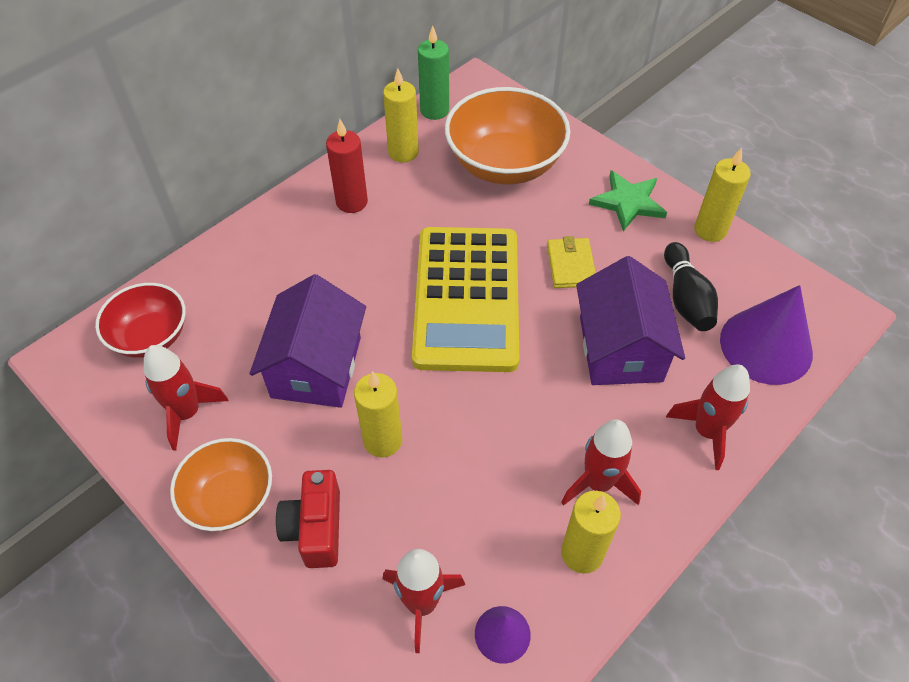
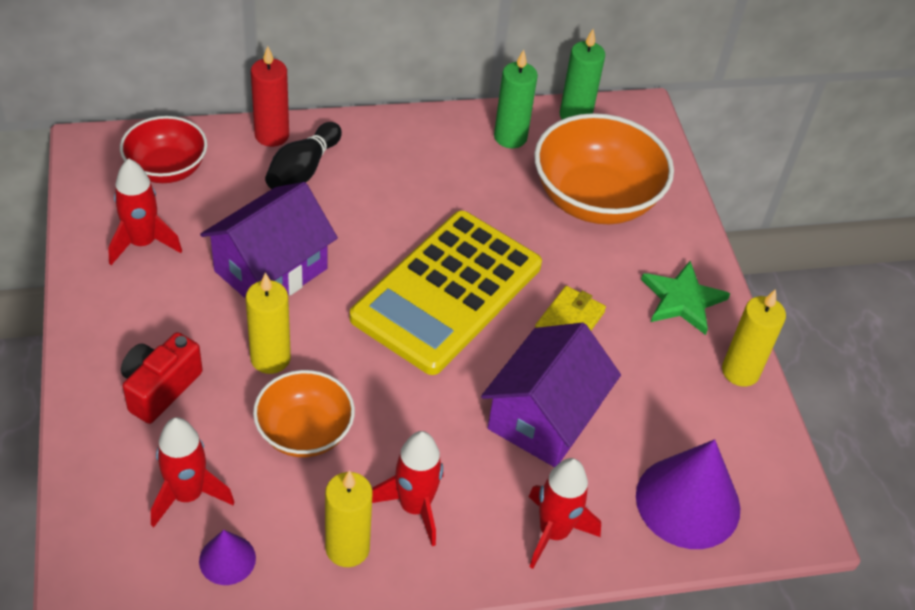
camera: 30 degrees right, 5 degrees down
orange bowl [170,438,272,531] -> orange bowl moved to [253,370,355,457]
red candle [326,119,368,213] -> red candle moved to [251,46,289,147]
yellow candle [383,68,419,162] -> green candle [494,50,538,148]
black bowling pin [664,242,718,331] -> black bowling pin moved to [265,122,342,189]

